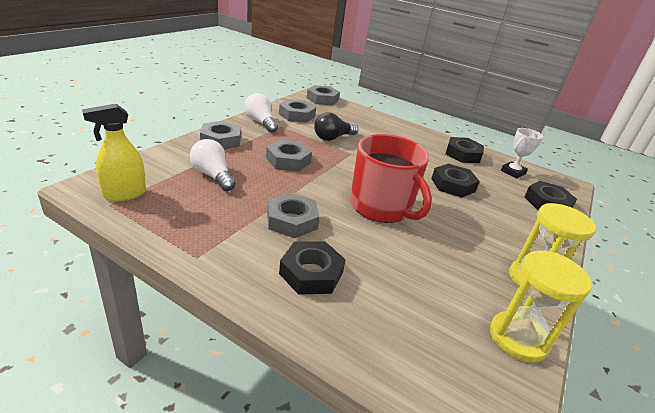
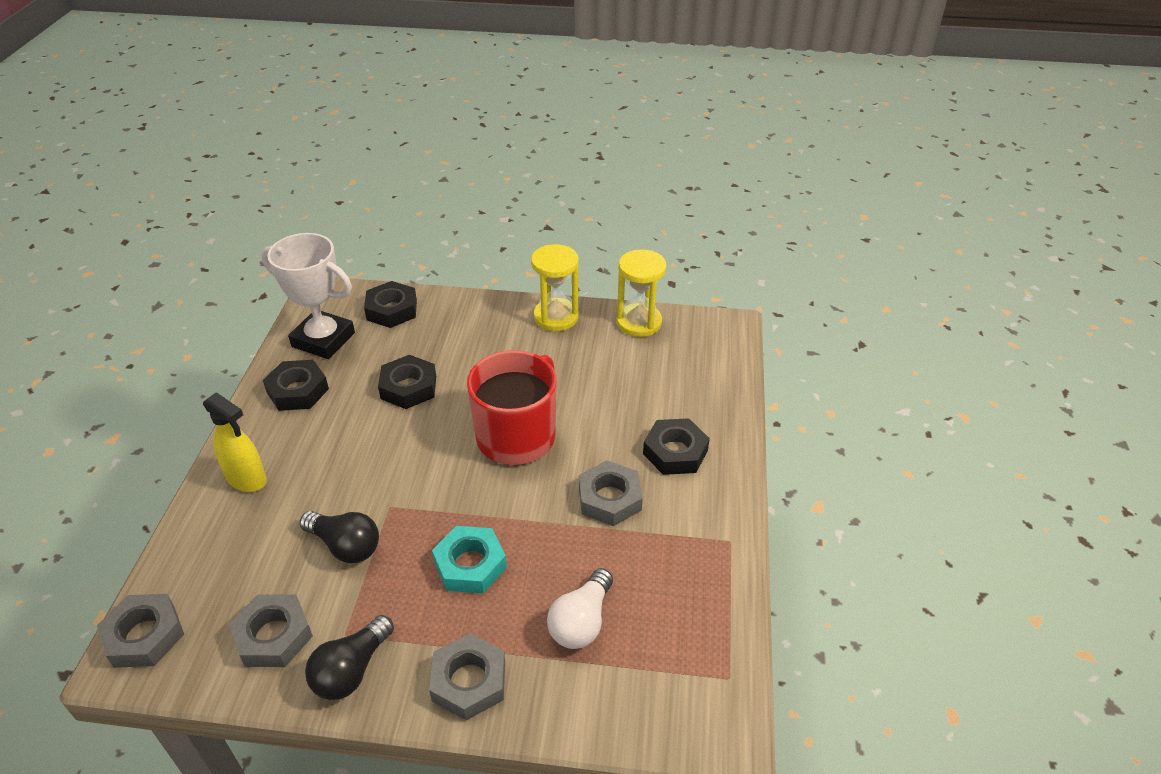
camera: 110 degrees left, 10 degrees up
yellow spray bottle [82,104,146,201] -> yellow spray bottle moved to [203,392,267,492]
white light bulb [244,93,278,133] -> black light bulb [305,615,394,700]
grey nut [266,140,312,171] -> turquoise nut [432,526,507,594]
white trophy [501,128,543,178] -> white trophy [262,233,355,359], size x1.77

